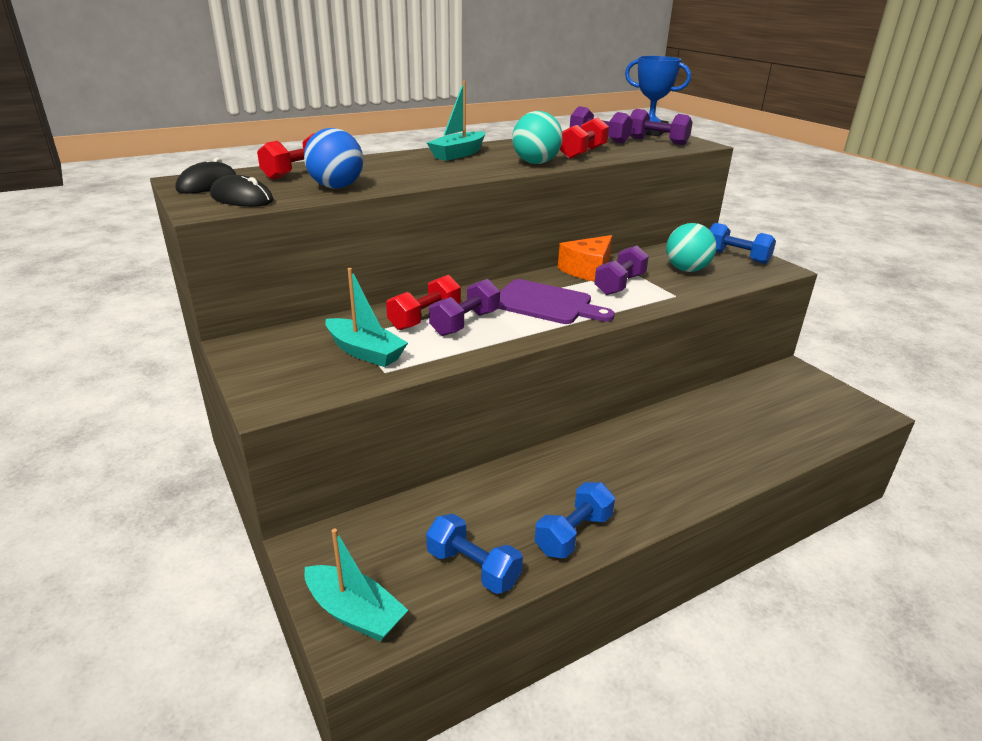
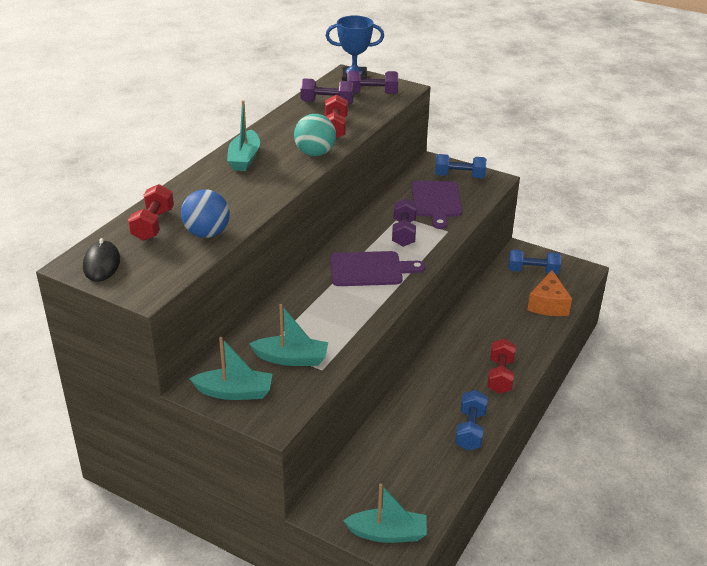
camera: 30 degrees left, 5 degrees up
black mouse [210,175,273,207] -> none
red dumbbell [386,275,461,330] -> red dumbbell moved to [487,338,516,394]
blue dumbbell [426,514,523,594] -> blue dumbbell moved to [508,249,561,275]
purple dumbbell [429,279,500,336] -> none
orange cheese [558,235,612,282] -> orange cheese moved to [527,270,572,316]
turquoise ball [666,223,716,272] -> purple cutting board [411,181,462,229]
none -> turquoise boat [189,337,272,400]

